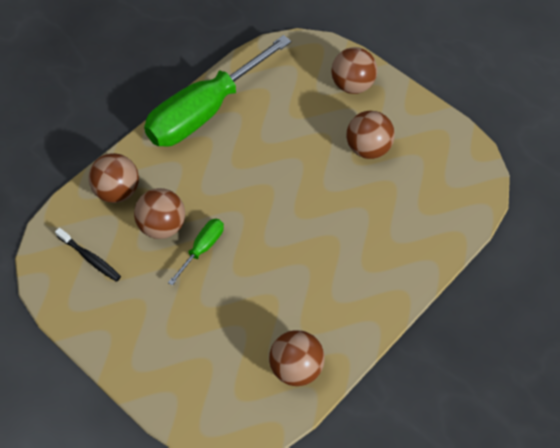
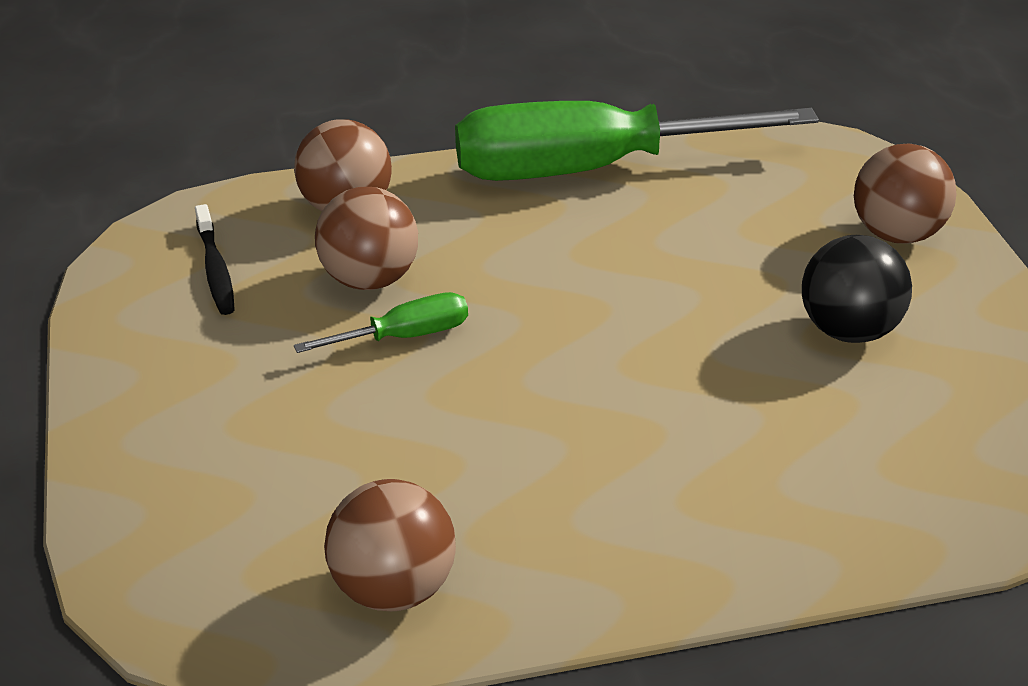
camera: 35 degrees right, 20 degrees down
brown ball [347,111,395,159] -> black ball [802,235,912,343]

